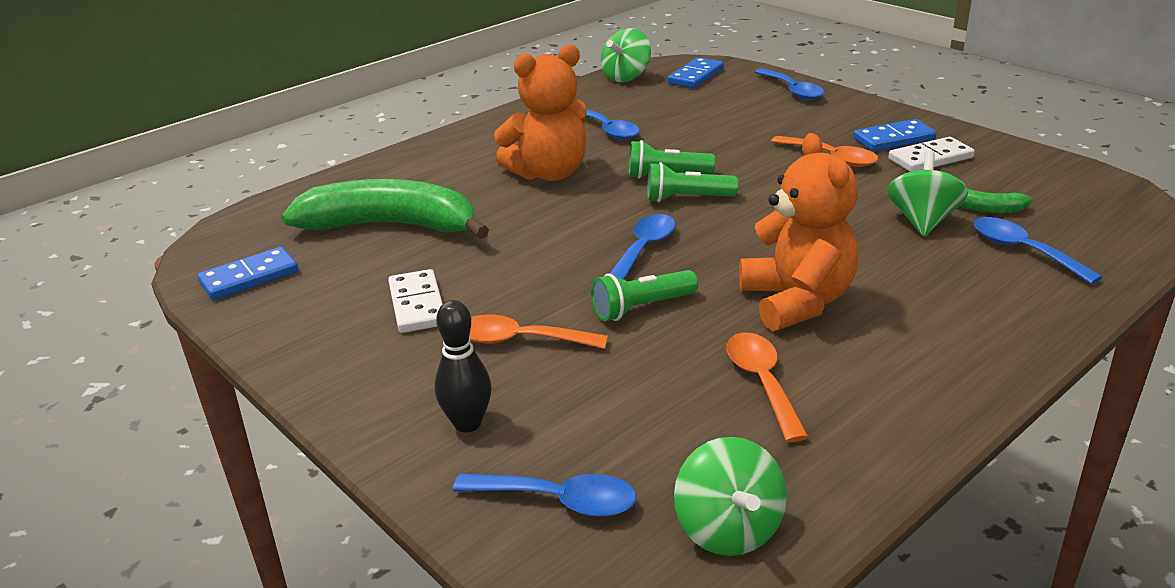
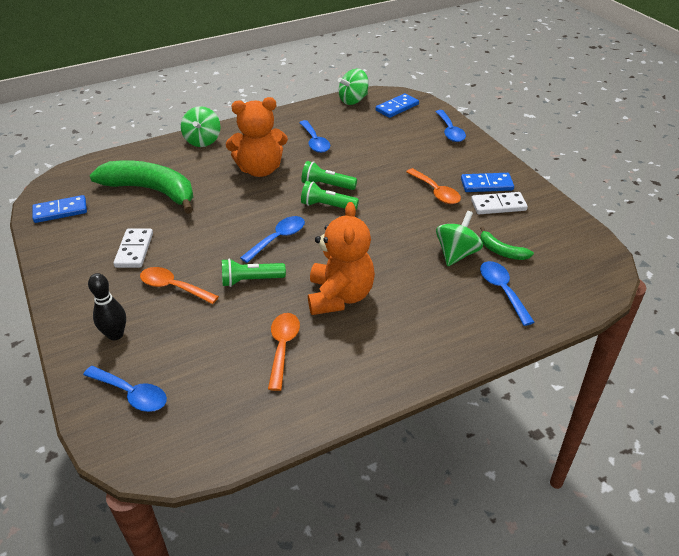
camera: 15 degrees right, 10 degrees up
green spinning top [674,437,787,556] -> green spinning top moved to [181,106,220,147]

